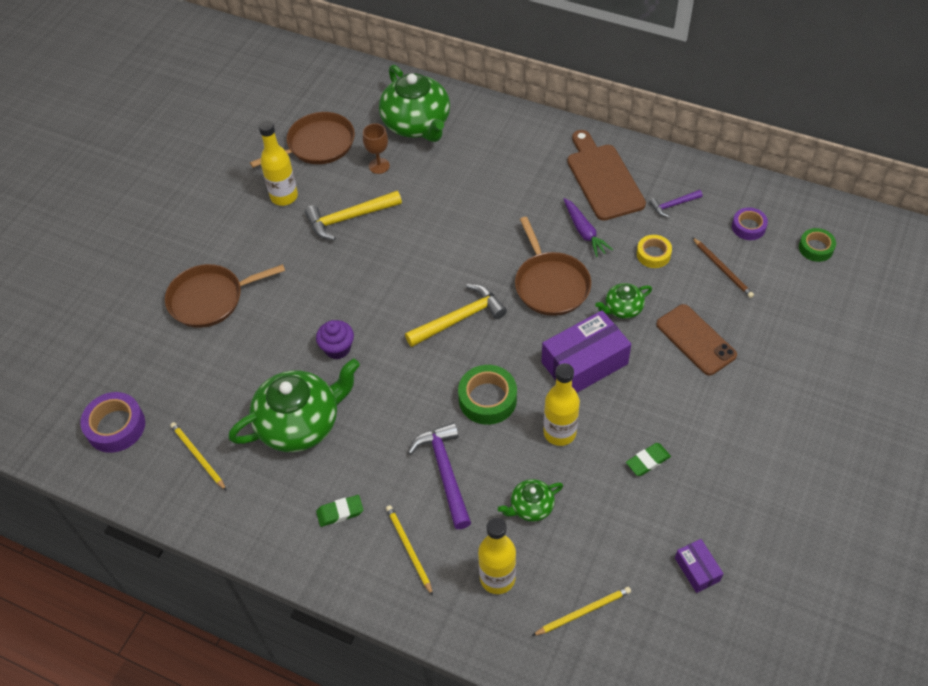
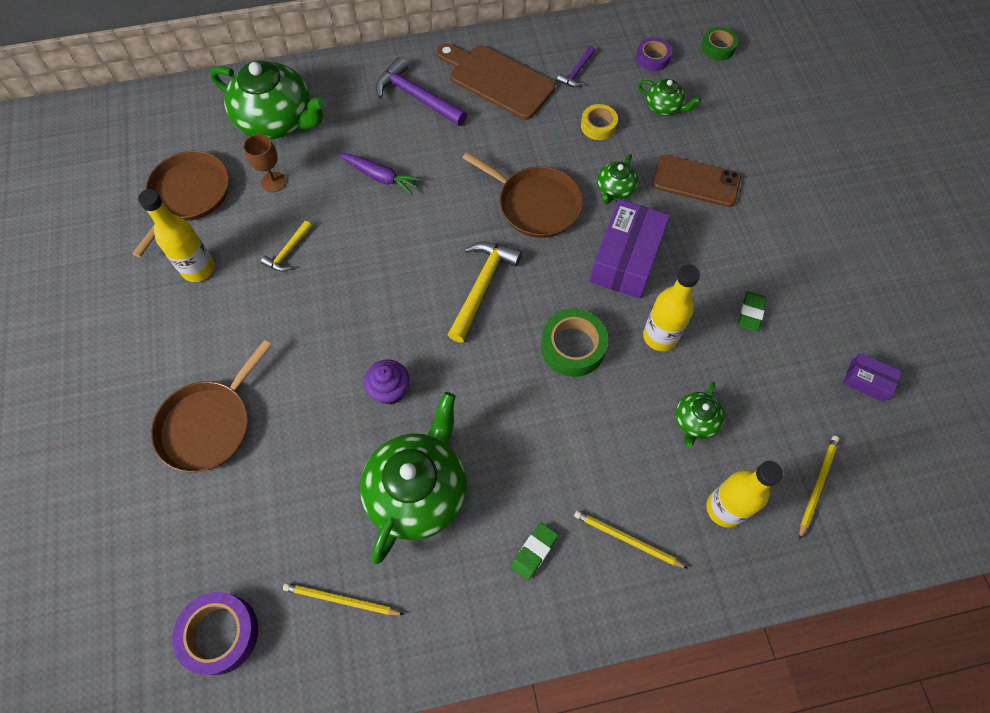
camera: 40 degrees left, 10 degrees up
yellow hammer [305,191,402,240] -> yellow hammer [261,221,312,272], size x0.55
purple hammer [408,422,471,529] -> purple hammer moved to [376,57,467,126]
purple carrot [564,198,613,257] -> purple carrot moved to [339,154,422,195]
brown pencil [692,237,754,298] -> green teapot [638,79,701,116]

